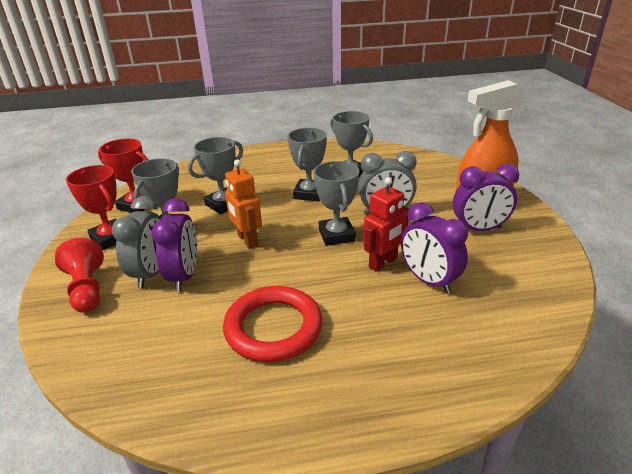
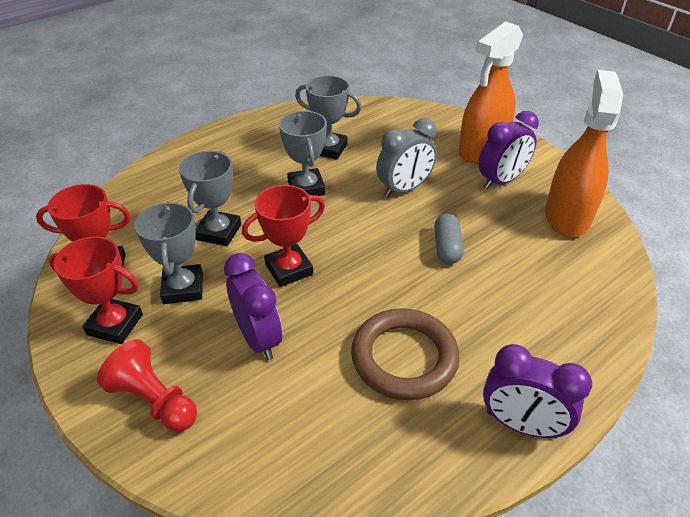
camera: 30 degrees left, 10 degrees up
grey clock [112,196,162,288] -> none
red ring [223,286,322,362] -> brown ring [351,308,460,400]
orange robot [225,159,262,249] -> red trophy [242,185,325,287]
grey trophy [314,161,359,246] -> none
red robot [363,177,409,272] -> grey capsule [434,214,464,264]
purple clock [401,202,468,294] -> purple clock moved to [483,344,592,439]
none -> orange spray bottle [545,70,623,237]

